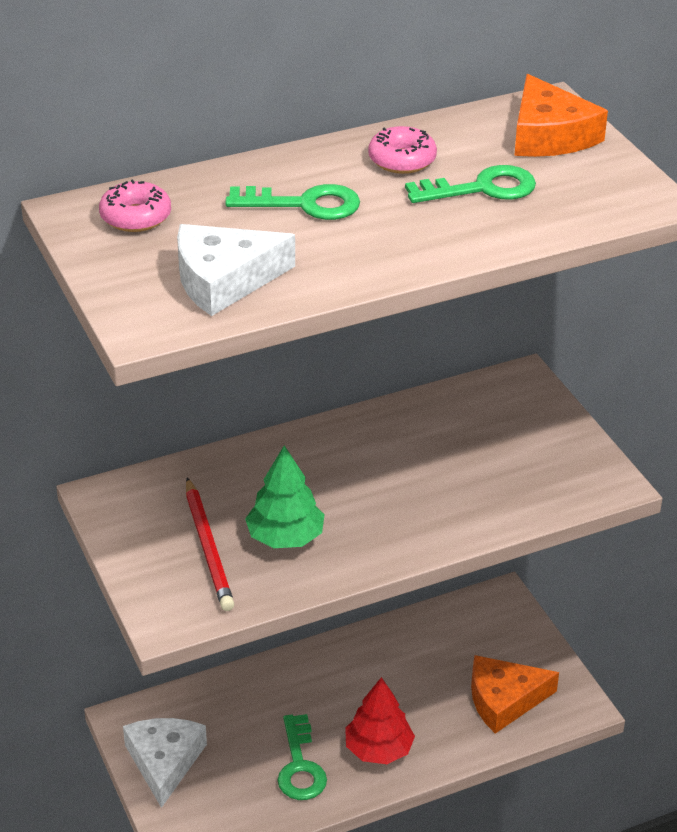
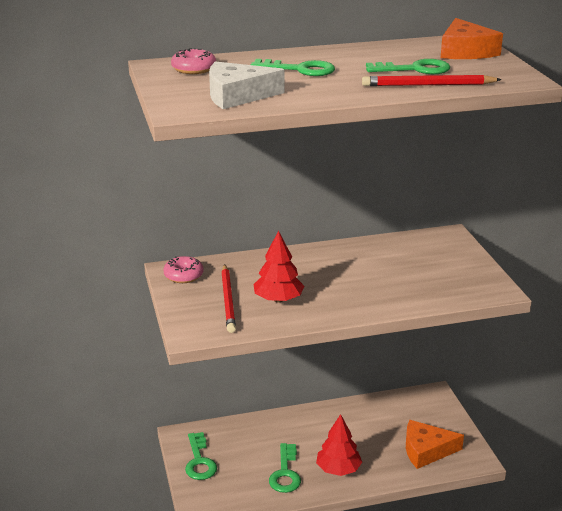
camera: 10 degrees right, 10 degrees down
white cheese [123,718,207,808] -> green key [185,432,217,480]
green tree [245,446,325,548] -> red tree [253,231,304,303]
pink donut [368,126,437,174] -> pink donut moved to [163,256,204,283]
none -> red pencil [362,75,502,86]

